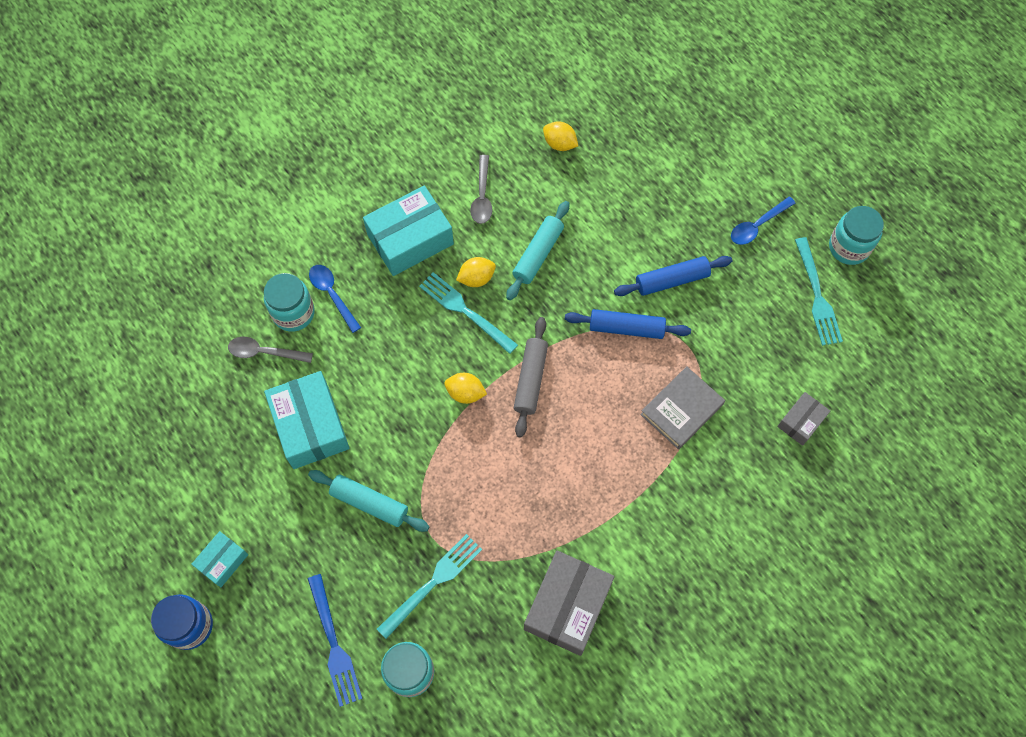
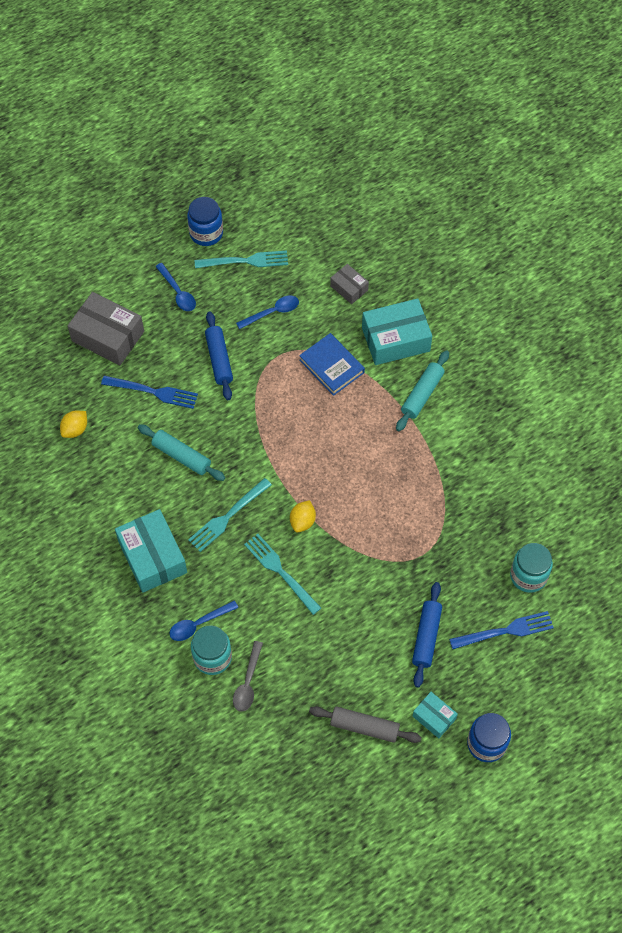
camera: 85 degrees left, 5 degrees down
turquoise box [264,371,350,469] -> turquoise box moved to [362,298,432,365]
turquoise rolling pin [308,470,429,532] -> turquoise rolling pin moved to [396,350,449,431]
turquoise fork [377,534,482,639] -> turquoise fork moved to [244,534,321,615]
yellow lemon [456,257,496,287] -> none
grey spoon [470,155,493,224] -> none
grey rolling pin [514,317,548,438] -> grey rolling pin moved to [309,706,421,743]
grey box [524,550,615,656] -> grey box moved to [68,292,144,365]
blue rolling pin [565,309,691,339] -> blue rolling pin moved to [412,582,442,687]
grey book [640,366,725,449] -> blue book [299,333,365,396]
turquoise jar [829,206,884,265] -> blue jar [187,197,223,246]
none -> blue fork [101,376,198,409]
none -> blue spoon [236,295,299,329]

